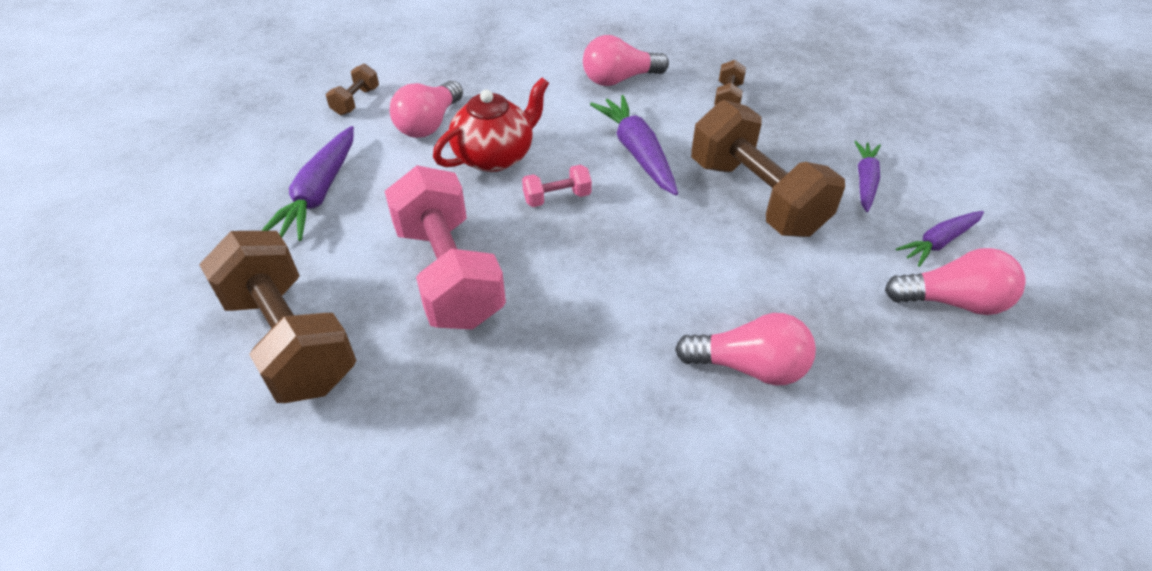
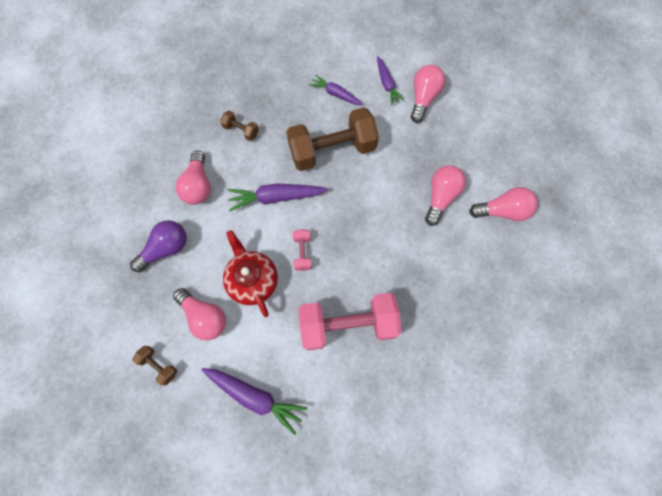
camera: 75 degrees left, 25 degrees up
brown dumbbell [199,231,356,403] -> none
none -> purple light bulb [130,220,187,272]
none -> pink light bulb [469,187,538,221]

